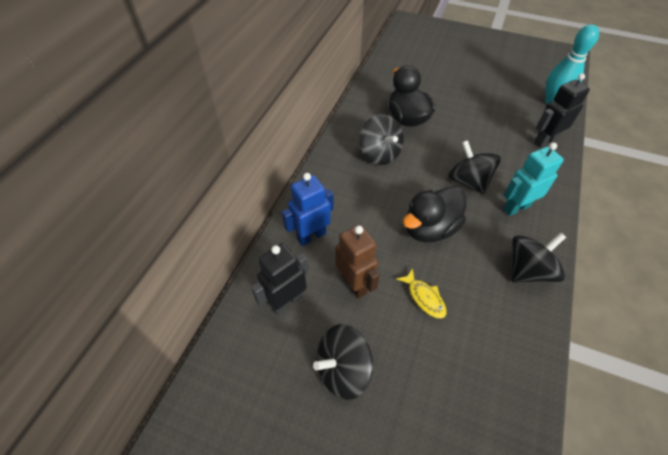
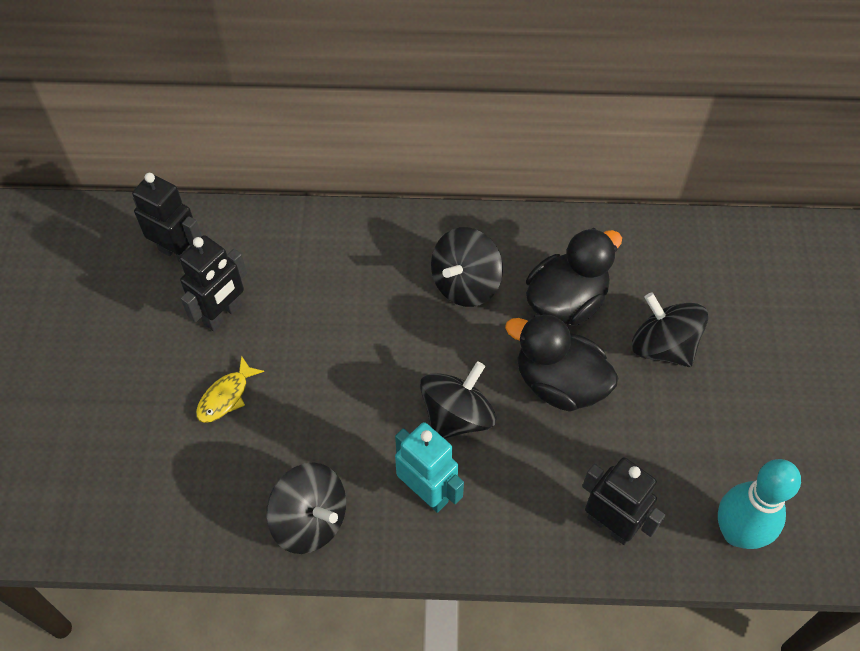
camera: 70 degrees right, 5 degrees up
blue robot [282,173,334,246] -> none
black spinning top [313,324,373,400] -> black spinning top moved to [632,293,708,367]
brown robot [335,224,380,298] -> black robot [179,235,247,331]
black duck [403,186,466,243] -> black duck moved to [505,313,619,412]

